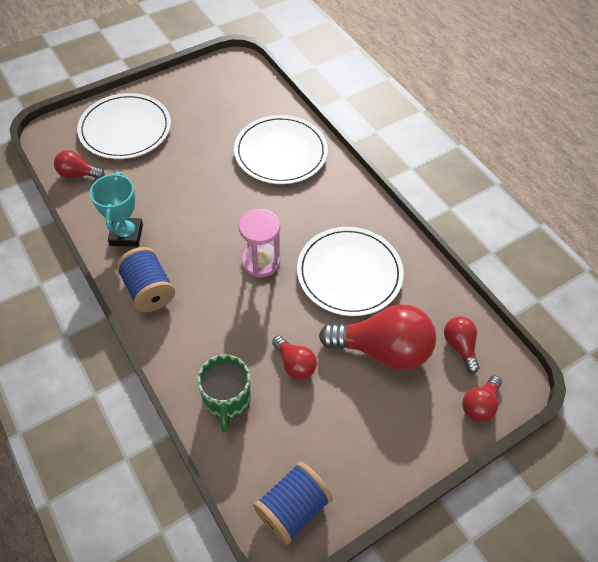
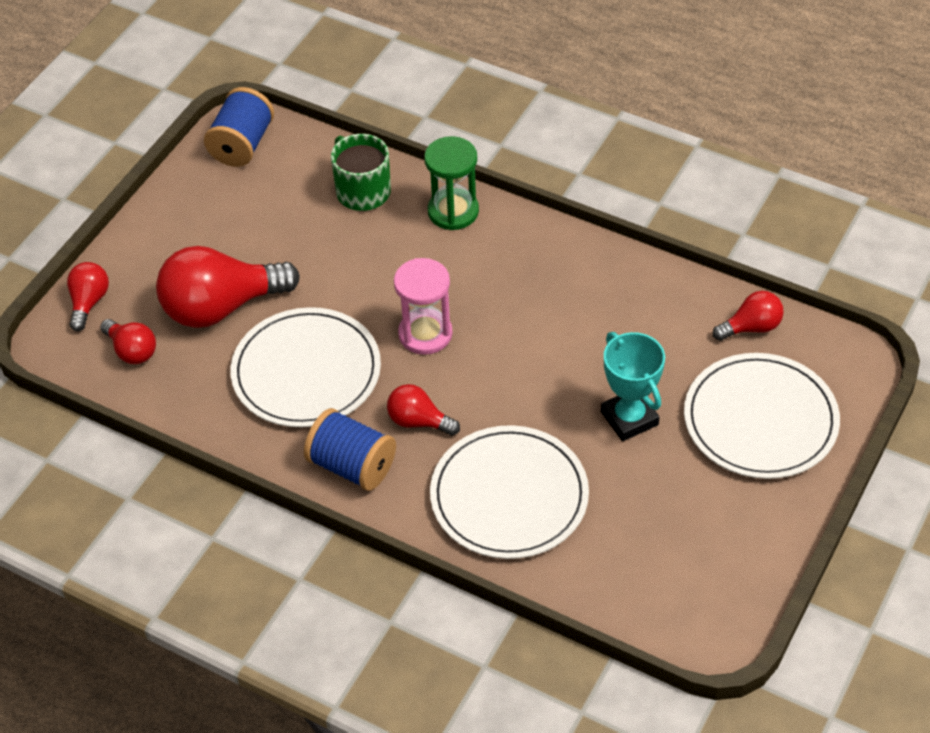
camera: 155 degrees right, 5 degrees down
turquoise trophy [90,172,143,247] -> turquoise trophy moved to [601,332,665,441]
blue spool [116,247,175,312] -> blue spool moved to [304,408,396,491]
red light bulb [272,336,317,380] -> red light bulb moved to [387,384,460,436]
none -> green hourglass [424,136,479,230]

